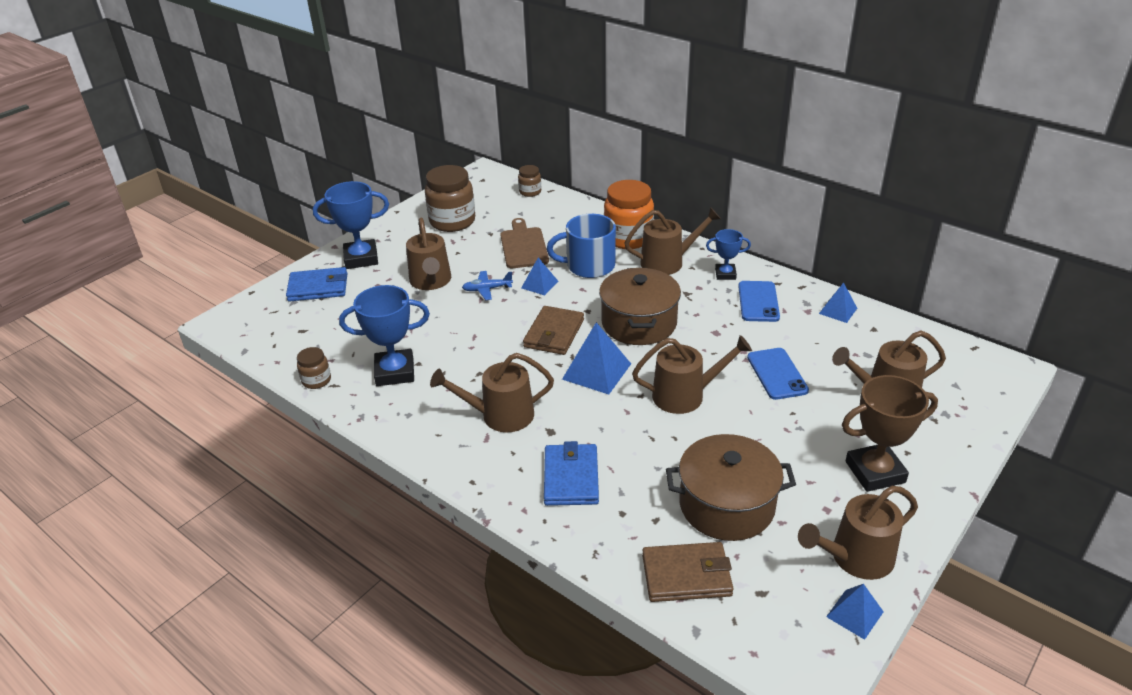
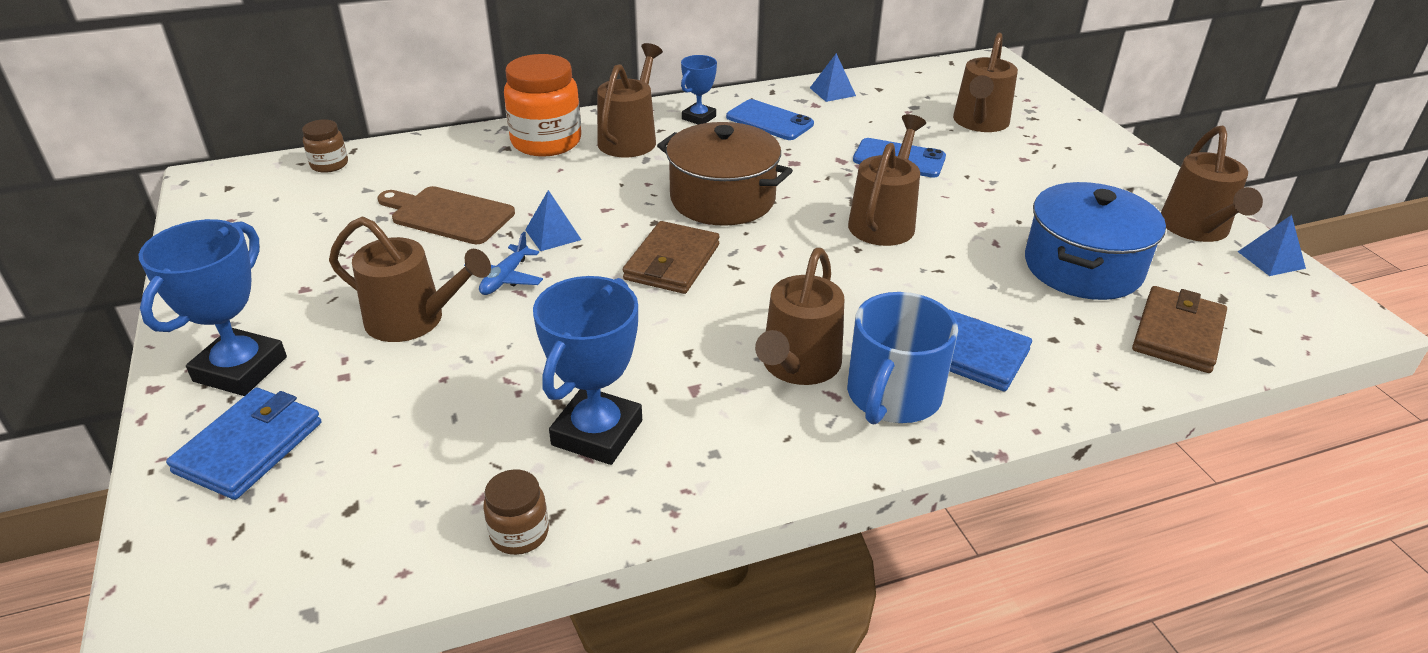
camera: 60 degrees left, 0 degrees up
brown jar [425,165,475,232] -> none
brown wallet [523,306,584,355] -> brown wallet turned 60 degrees clockwise [623,221,719,294]
blue mug [546,214,616,278] -> blue mug moved to [847,292,958,425]
blue pyramid [562,322,631,395] -> none
brown pot [666,434,796,541] -> blue pot [1025,182,1166,300]
brown trophy [842,375,938,492] -> none

